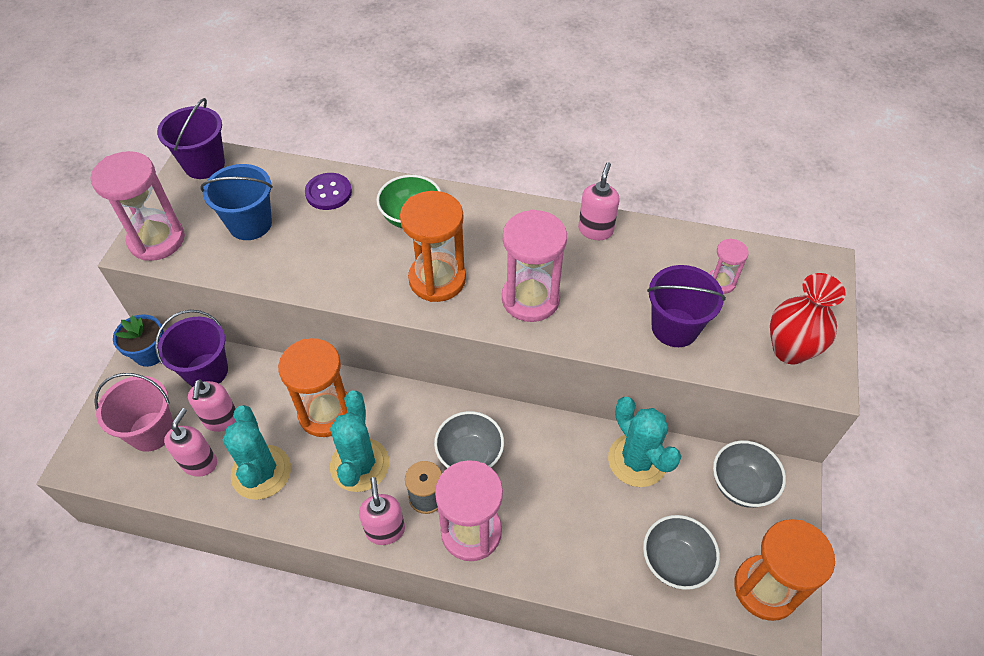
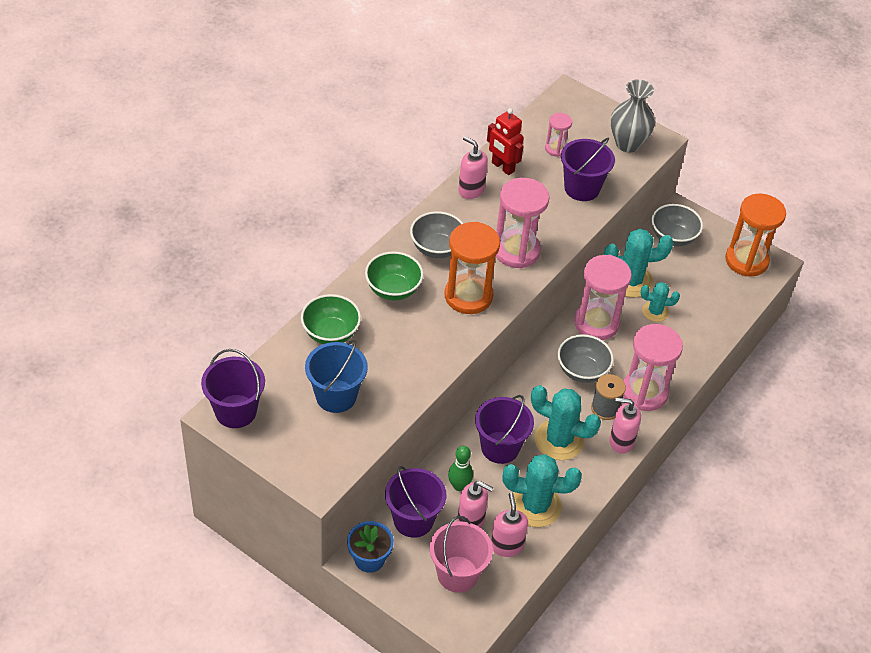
camera: 70 degrees left, 5 degrees down
pink hourglass [91,151,185,261] -> pink hourglass moved to [574,255,632,340]
pink soap dispenser [164,408,217,477] -> pink soap dispenser turned 45 degrees clockwise [491,492,528,557]
orange hourglass [278,338,347,437] -> purple bucket [475,395,534,464]
purple button [305,173,352,210] -> green bowl [301,294,361,344]
grey bowl [643,515,720,590] -> grey bowl moved to [410,211,464,258]
red vase [770,273,846,365] -> grey vase [611,79,655,152]
none -> green bowling pin [448,446,473,491]
none -> red robot [487,108,524,175]
none -> turquoise cactus [641,282,680,322]

